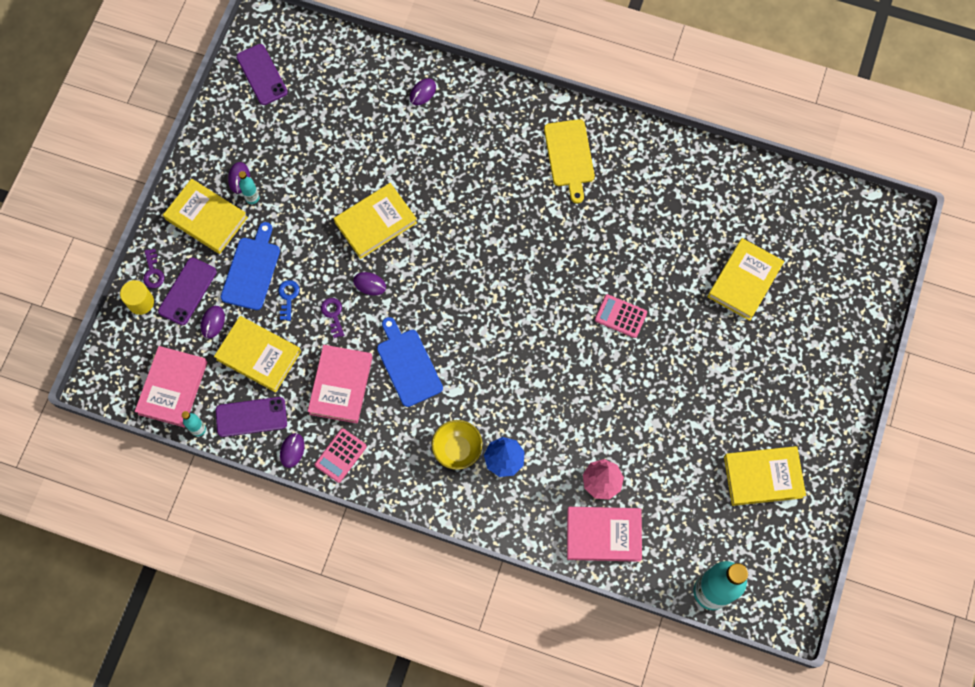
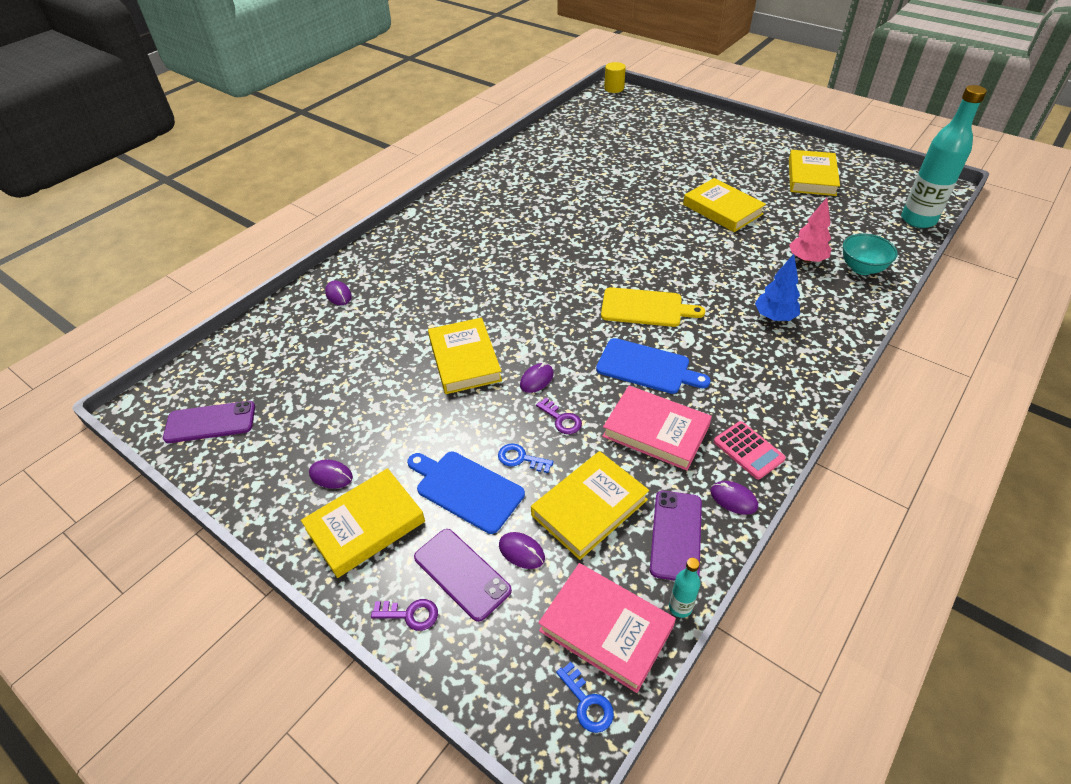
camera: 70 degrees left, 25 degrees down
yellow cylinder [120,280,154,315] -> yellow cylinder moved to [604,62,626,93]
turquoise bottle [239,171,259,204] -> none
purple key [321,298,344,338] -> purple key turned 135 degrees counterclockwise [536,398,582,434]
blue cutting board [377,317,443,407] -> blue cutting board turned 150 degrees counterclockwise [596,338,710,394]
yellow bowl [432,420,483,470] -> none
yellow cutting board [544,119,595,203] -> yellow cutting board moved to [601,287,705,327]
pink book [567,507,642,562] -> turquoise bowl [843,234,898,275]
pink calculator [595,294,647,338] -> none
yellow book [707,238,784,321] -> yellow book moved to [683,178,766,232]
none -> blue key [556,662,614,733]

